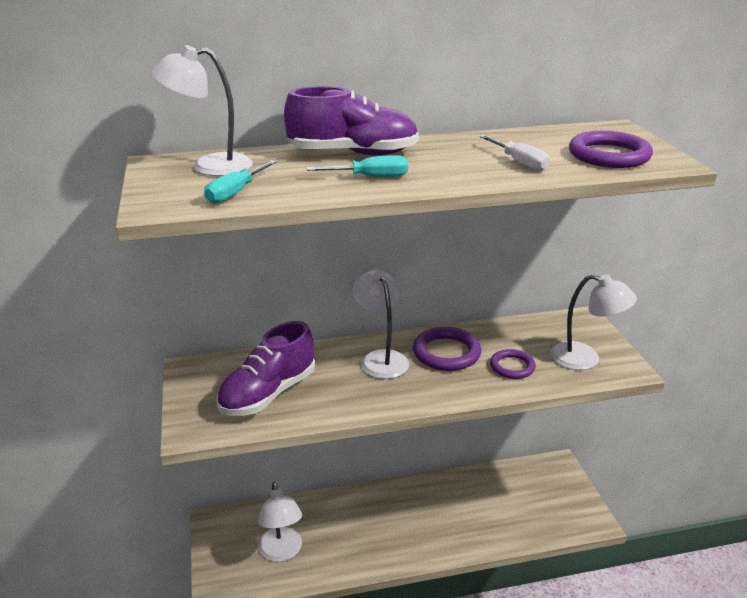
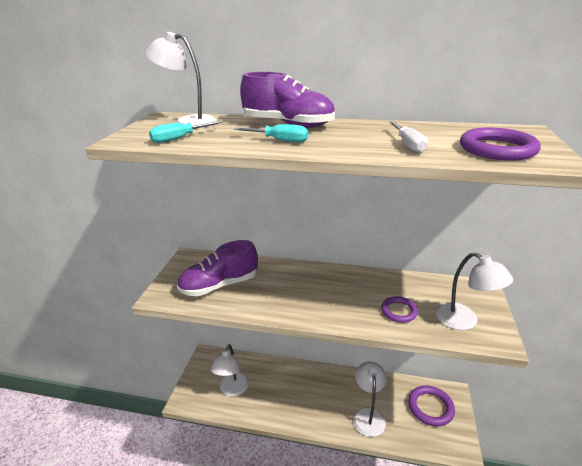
camera: 25 degrees right, 0 degrees up
white lamp [352,270,409,379] -> white lamp moved to [353,361,387,437]
purple ring [413,327,481,371] -> purple ring moved to [408,386,455,426]

